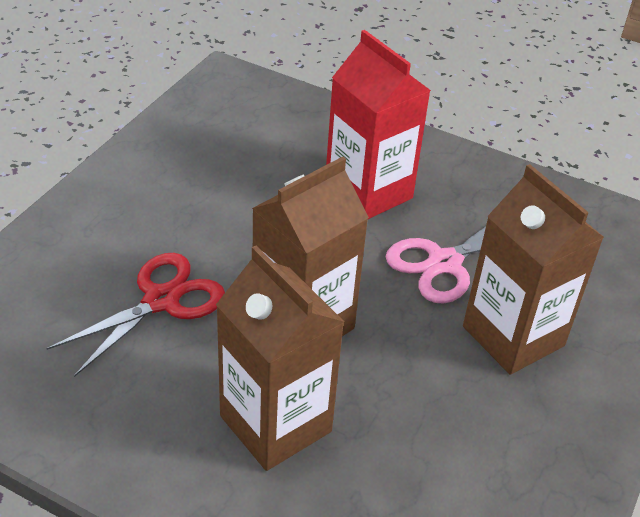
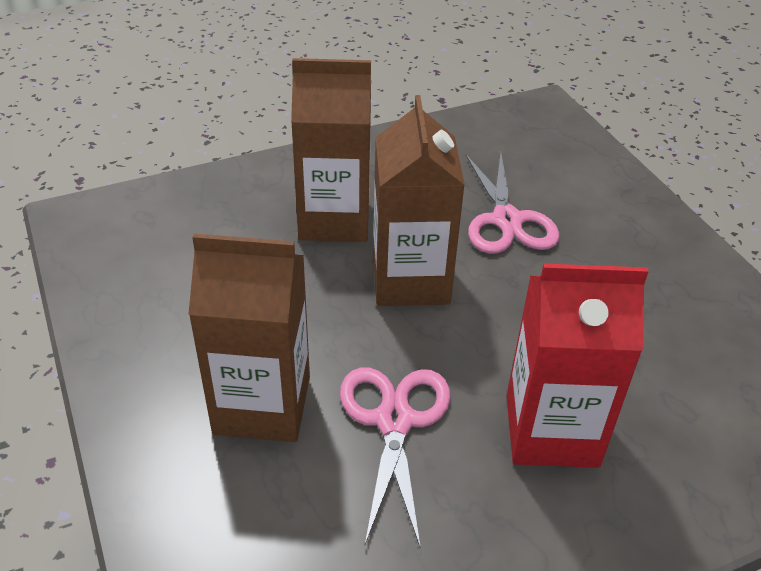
camera: 130 degrees right, 0 degrees up
red scissors [46,253,225,377] -> pink scissors [466,152,559,254]

